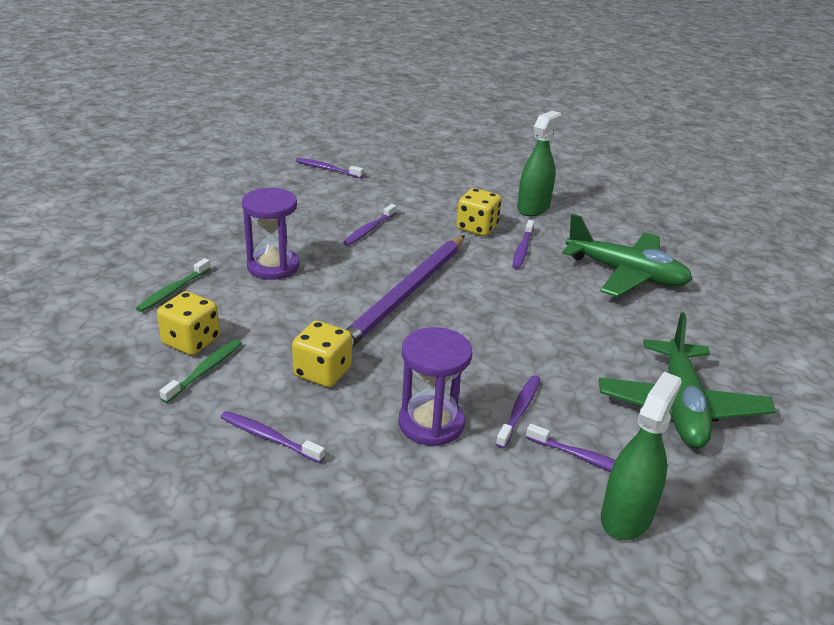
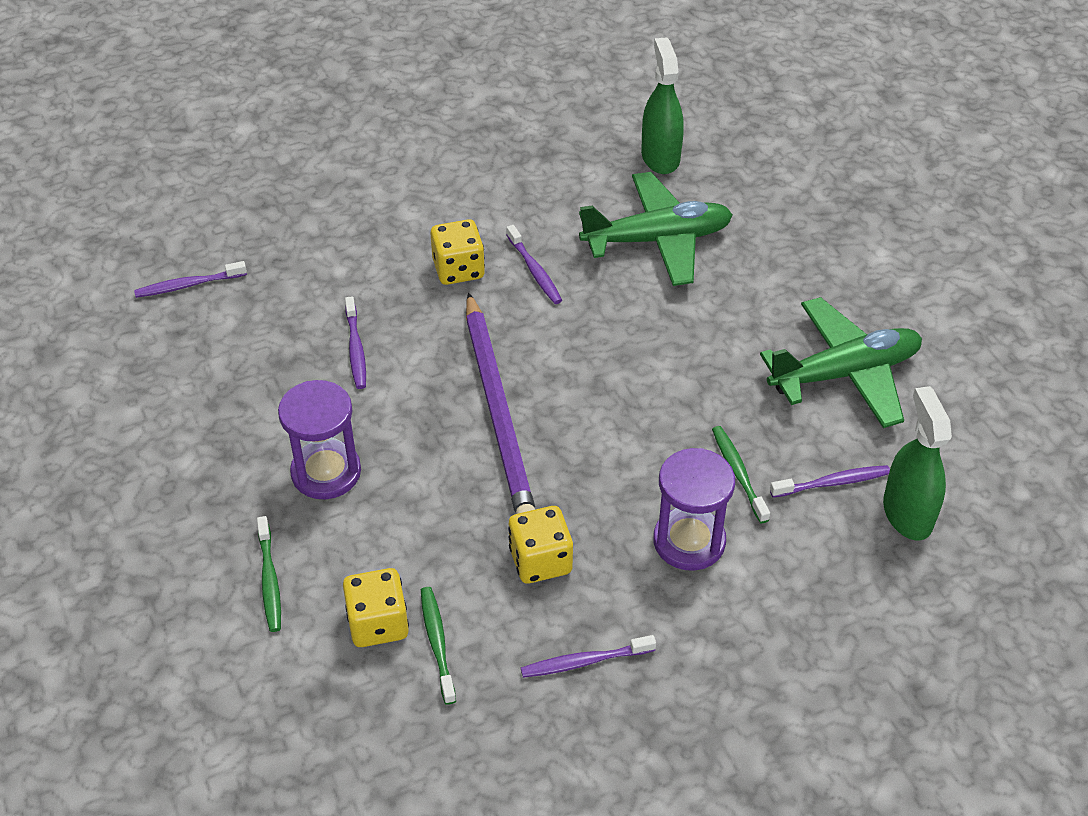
camera: 40 degrees left, 15 degrees up
purple toothbrush [496,375,540,448] -> green toothbrush [712,426,770,523]
green spray bottle [517,111,561,216] -> green spray bottle moved to [641,37,684,174]
green plane [599,312,776,448] -> green plane turned 75 degrees counterclockwise [760,297,922,428]

